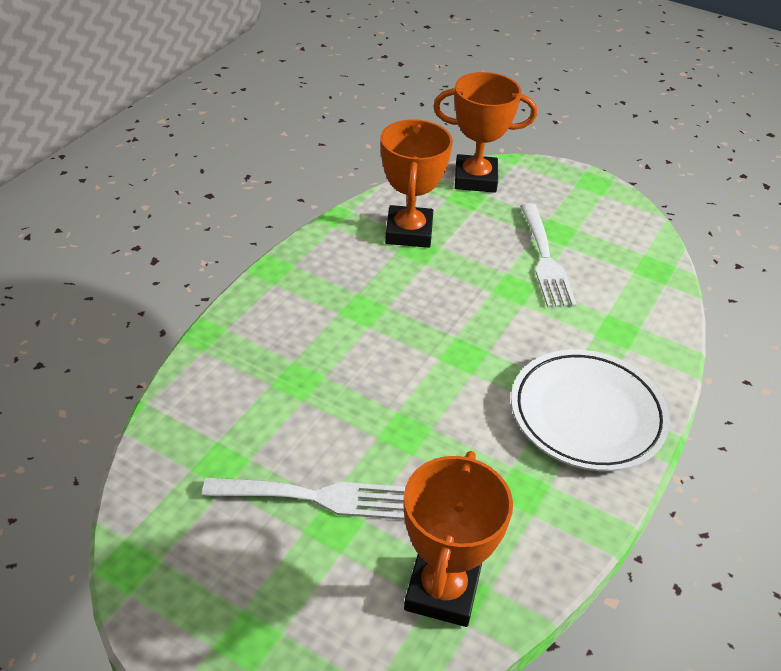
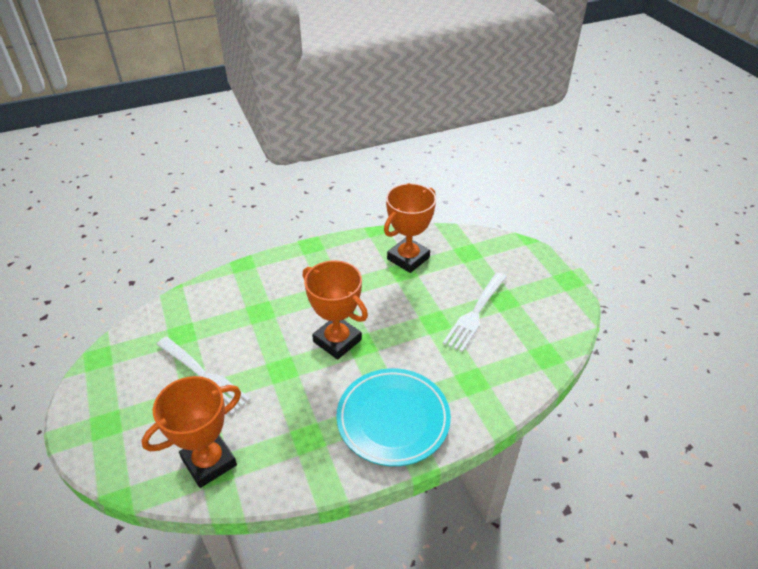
camera: 40 degrees right, 0 degrees up
orange trophy [433,72,537,193] -> orange trophy moved to [303,260,368,360]
white plate [511,349,670,471] -> turquoise plate [336,368,451,466]

